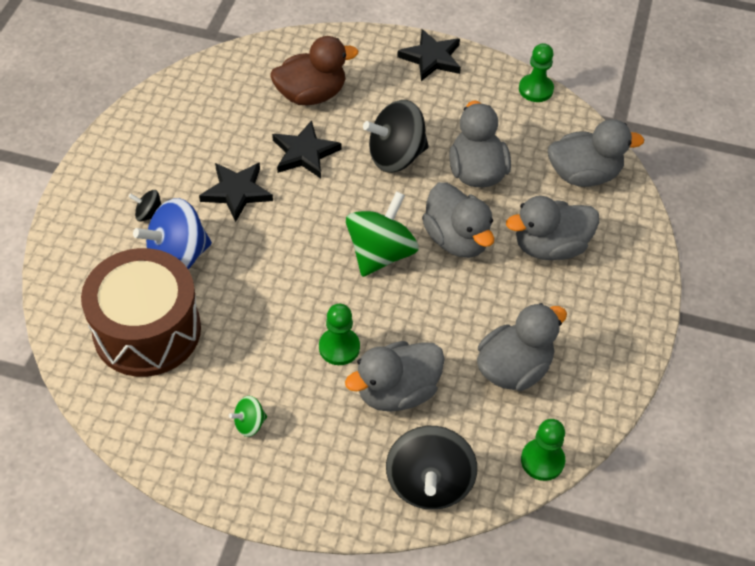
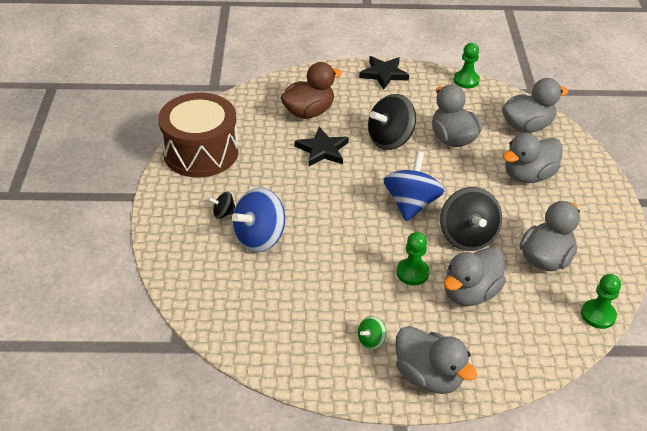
camera: 15 degrees left, 10 degrees down
brown drum [81,248,201,377] -> brown drum moved to [158,93,238,178]
black star [199,163,273,222] -> none
green spinning top [346,191,419,277] -> blue spinning top [383,151,444,222]
black spinning top [386,426,477,510] -> black spinning top moved to [440,187,502,251]
grey duck [422,182,494,258] -> grey duck moved to [395,326,477,394]

